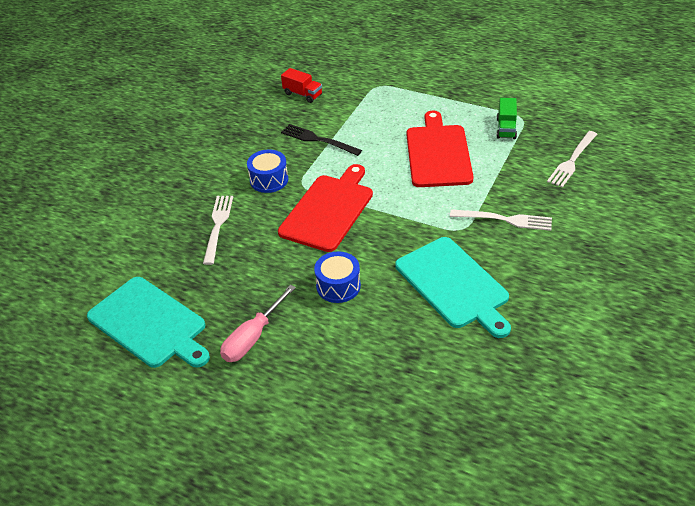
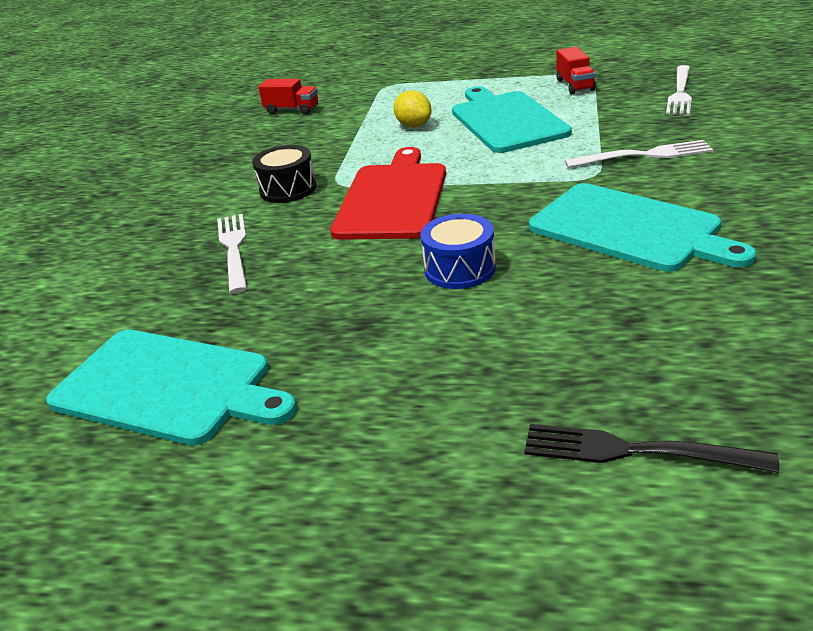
camera: 15 degrees left, 10 degrees down
pink screwdriver [220,285,296,362] -> none
blue drum [247,149,289,193] -> black drum [252,145,317,203]
black fork [281,124,362,156] -> black fork moved to [524,424,779,473]
red cutting board [407,110,474,187] -> turquoise cutting board [452,86,572,153]
green truck [497,98,517,139] -> red truck [556,47,596,94]
none -> yellow lemon [393,90,432,127]

